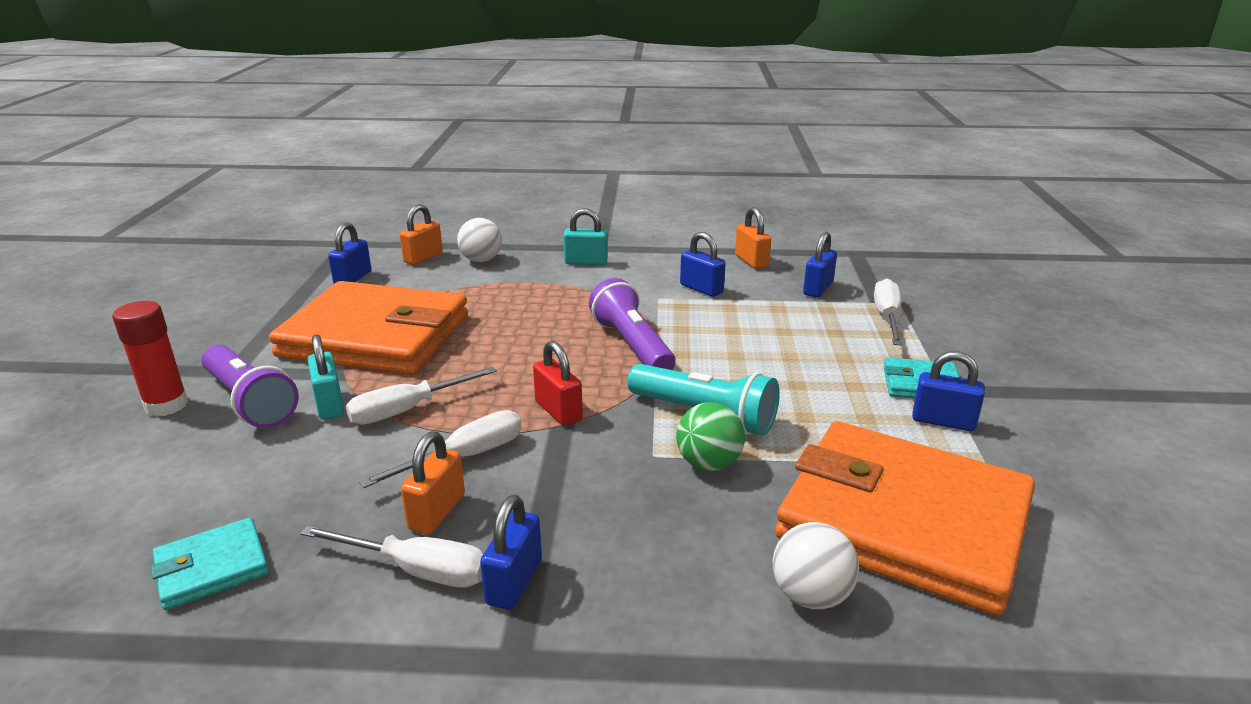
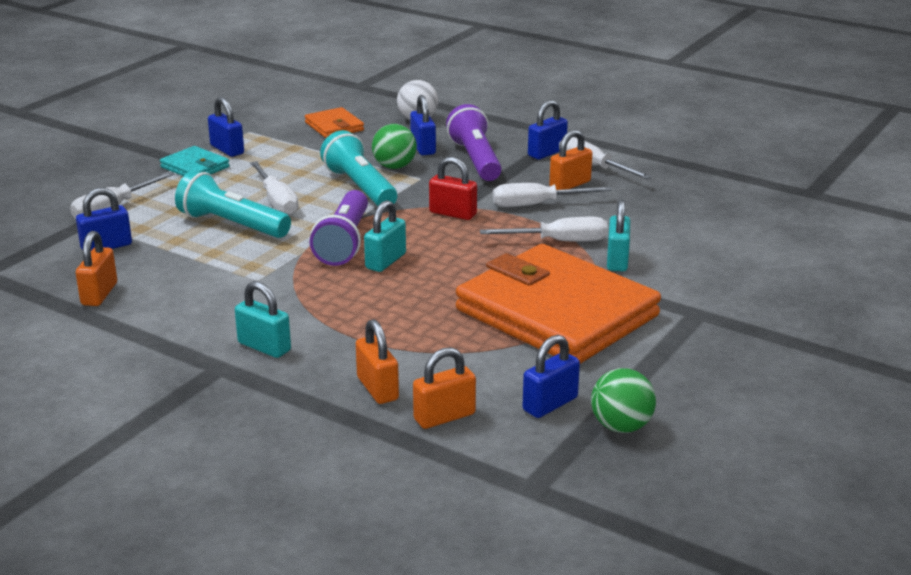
camera: 150 degrees left, 0 degrees up
red glue stick [112,301,188,417] -> none
turquoise wallet [151,517,269,610] -> none
purple flashlight [202,345,299,428] -> purple flashlight moved to [446,104,502,181]
white ball [457,218,502,262] -> orange padlock [356,319,399,404]
red padlock [533,341,583,426] -> red padlock turned 60 degrees counterclockwise [429,157,477,220]
blue padlock [680,232,726,297] -> blue padlock moved to [410,95,436,155]
orange wallet [775,421,1035,616] -> orange wallet [305,107,364,138], size x0.42
none -> turquoise flashlight [175,170,291,238]
none -> white screwdriver [250,161,298,215]
none -> turquoise padlock [364,200,406,272]
none -> green ball [591,368,656,433]

